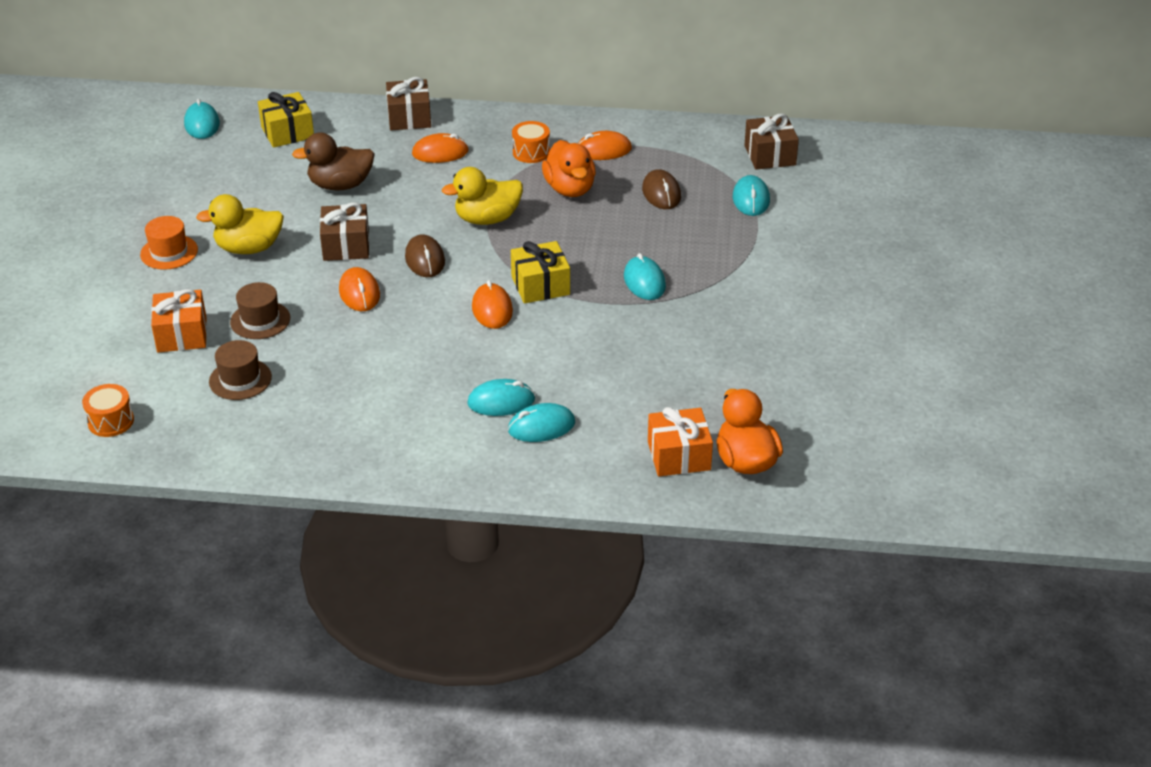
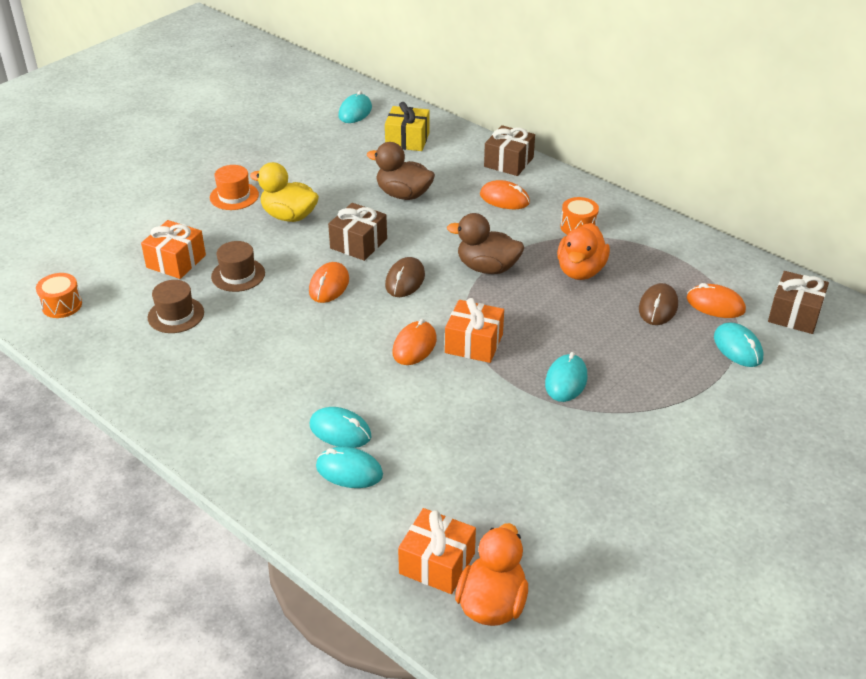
camera: 35 degrees right, 0 degrees up
yellow duck [442,167,523,225] -> brown duck [447,213,524,274]
yellow gift [511,241,570,304] -> orange gift [445,298,504,363]
orange mouse [578,131,632,160] -> orange mouse moved to [687,283,746,318]
turquoise mouse [733,175,770,216] -> turquoise mouse turned 60 degrees counterclockwise [714,323,763,367]

